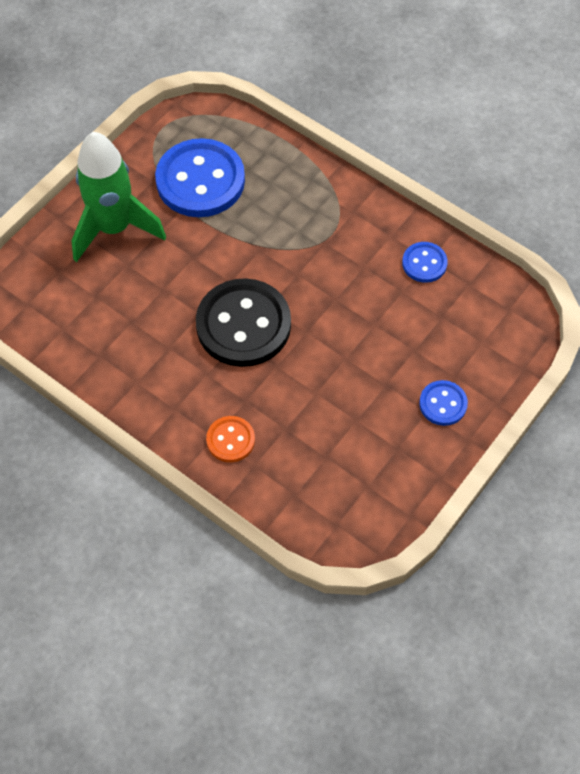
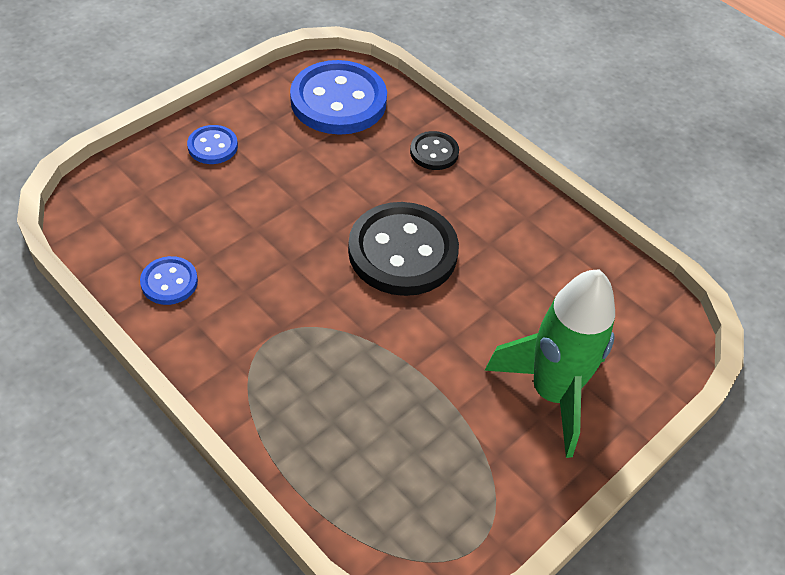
camera: 175 degrees left, 10 degrees down
blue button [155,138,245,217] -> blue button moved to [290,60,387,135]
orange button [206,416,255,462] -> black button [410,131,459,170]

